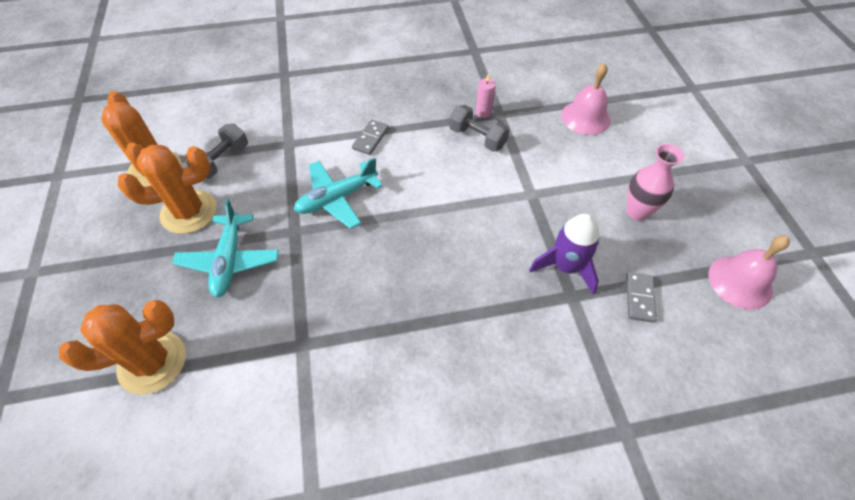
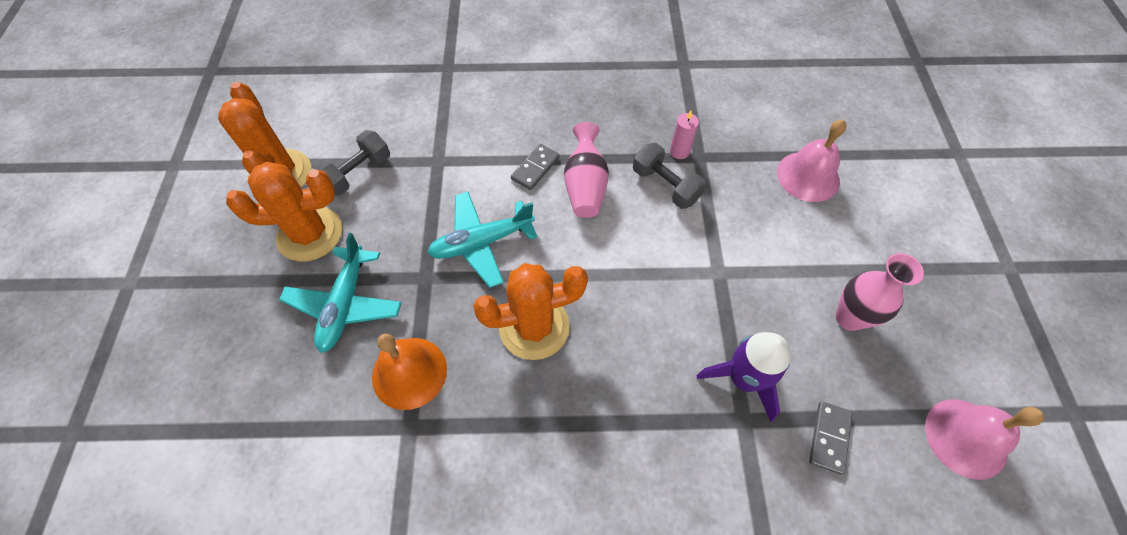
camera: 10 degrees right, 5 degrees up
orange cactus [59,300,186,395] -> orange cactus moved to [473,263,588,360]
none -> orange bell [372,334,447,410]
none -> pink vase [564,122,609,218]

